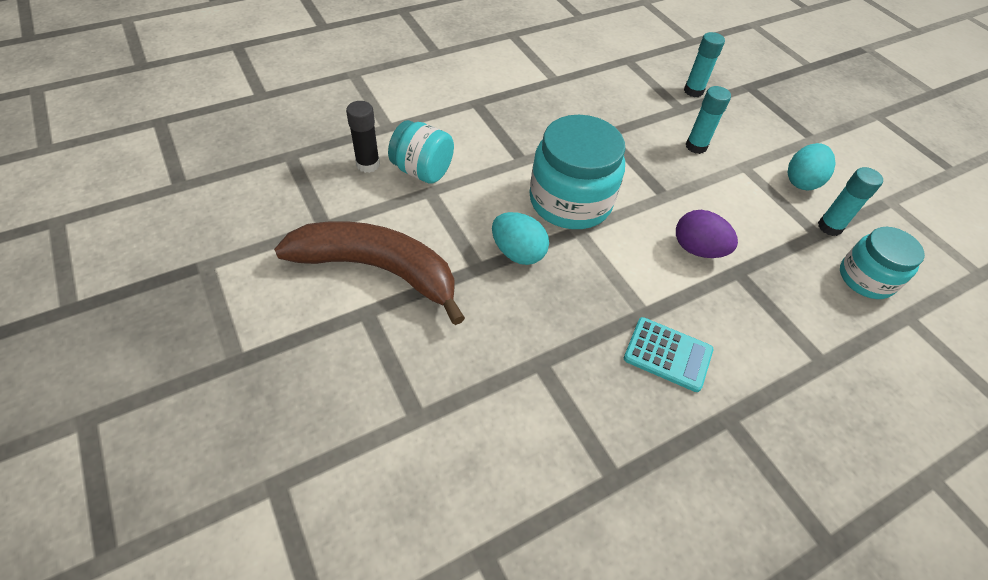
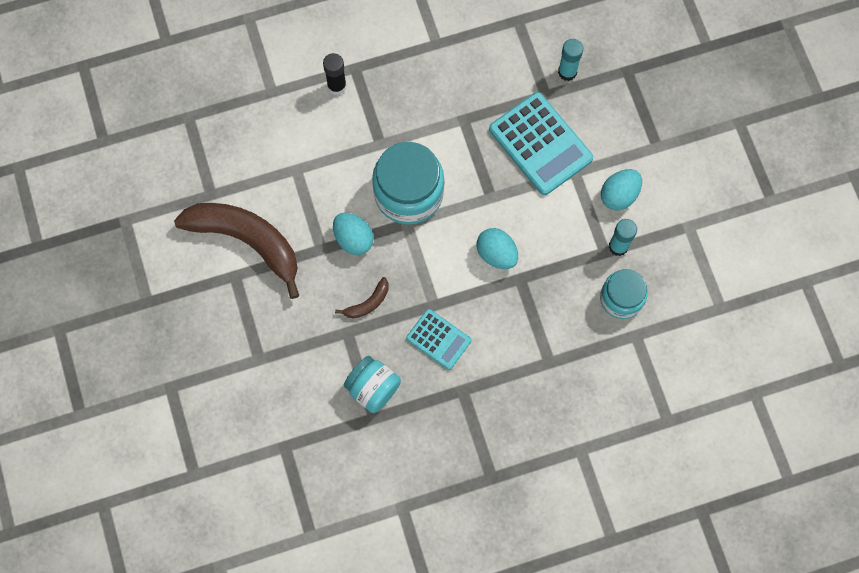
camera: 15 degrees right, 20 degrees up
black glue stick [346,101,380,173] -> black glue stick moved to [323,53,347,95]
turquoise jar [388,120,454,184] -> turquoise jar moved to [344,356,401,413]
purple egg [676,210,738,258] -> turquoise egg [477,228,518,269]
turquoise glue stick [686,86,731,154] -> turquoise calculator [489,92,593,195]
none -> brown banana [335,277,388,318]

